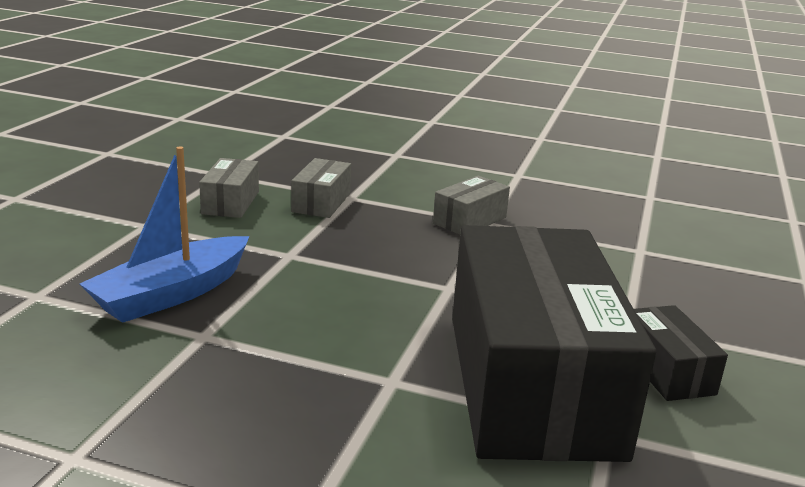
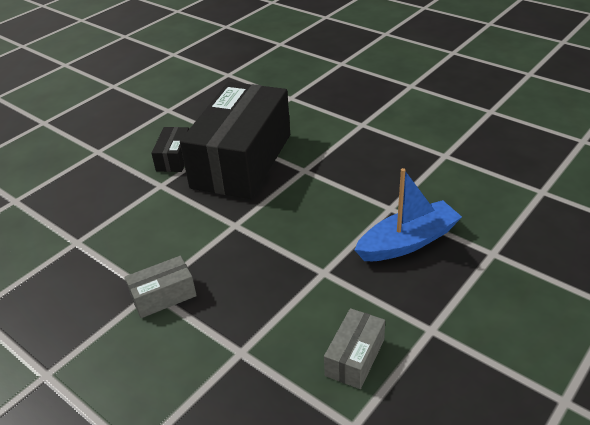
camera: 155 degrees left, 15 degrees up
grey box [291,158,351,218] -> none

